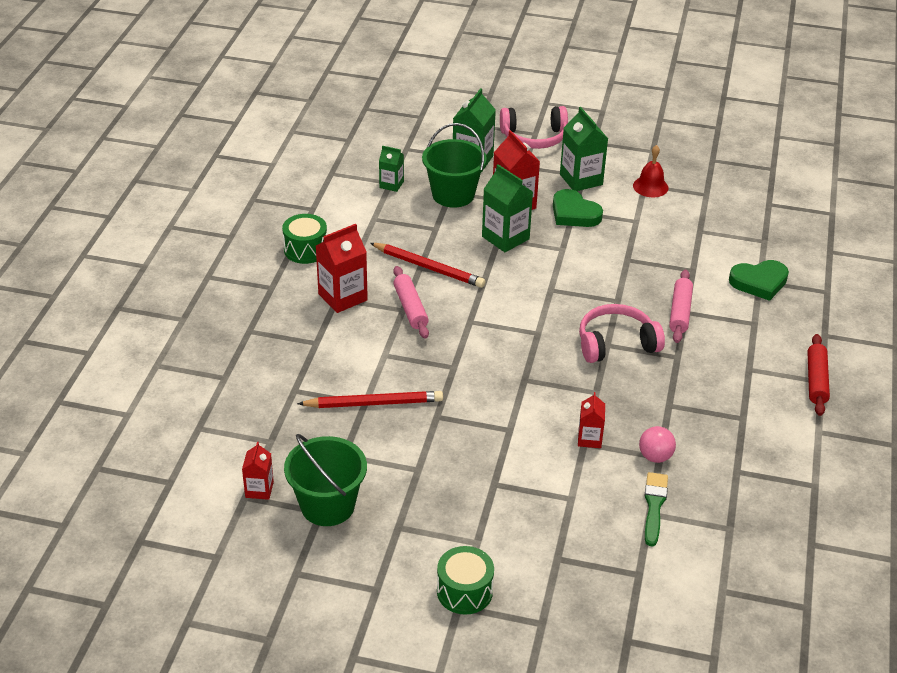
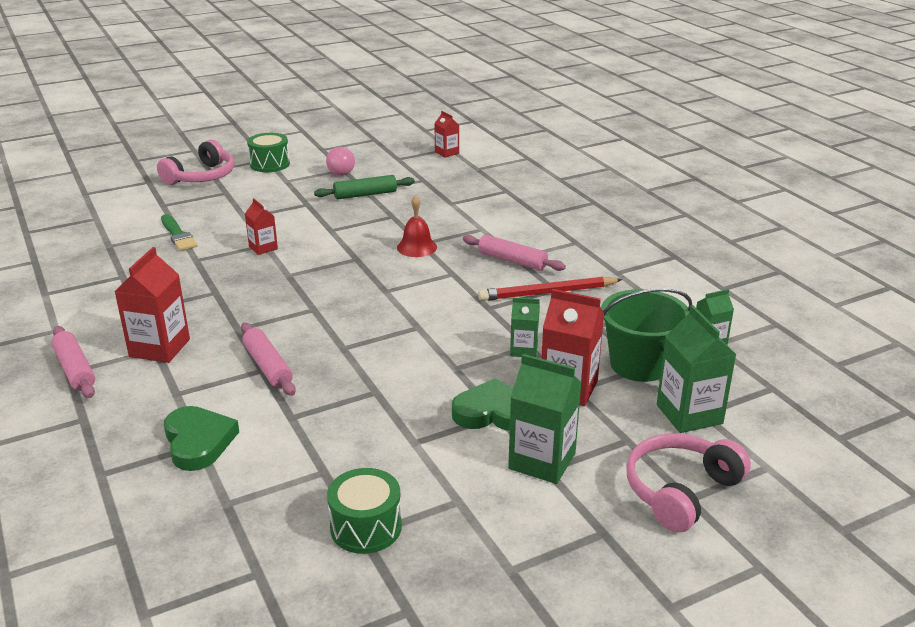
camera: 140 degrees right, 10 degrees down
green drum [282,214,327,264] -> green drum moved to [327,468,402,554]
green bucket [284,434,367,526] -> none
red pencil [297,391,443,408] -> none
red carton [316,224,368,313] -> red carton moved to [114,247,190,363]
green carton [482,164,533,252] -> green carton [510,297,540,357], size x0.58
pink headphones [579,304,665,363] -> pink headphones moved to [157,140,234,185]
red bell [633,145,668,197] -> red bell moved to [397,195,437,257]
pink ball [639,426,676,463] -> pink ball moved to [326,147,355,176]
green heart [729,260,789,301] -> green heart turned 120 degrees clockwise [164,406,239,471]
red rolling pin [807,334,830,416] -> pink rolling pin [52,326,95,398]
none -> green rolling pin [314,175,415,199]

